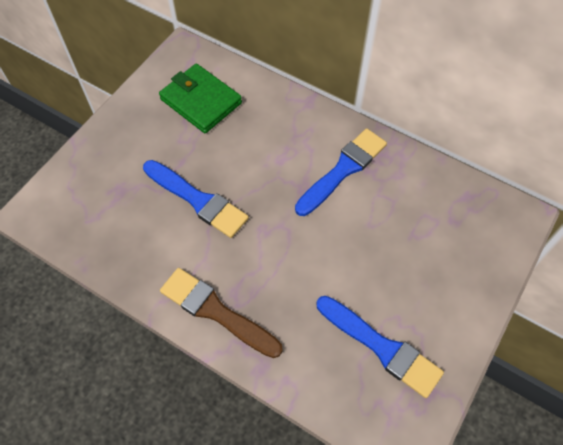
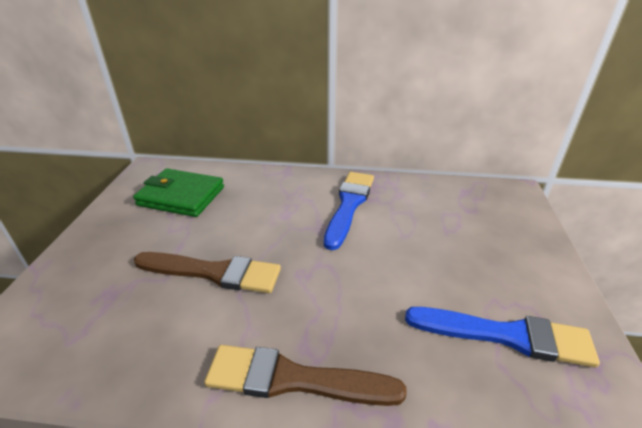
camera: 25 degrees left, 25 degrees down
blue brush [143,160,249,238] -> brown brush [134,252,281,293]

